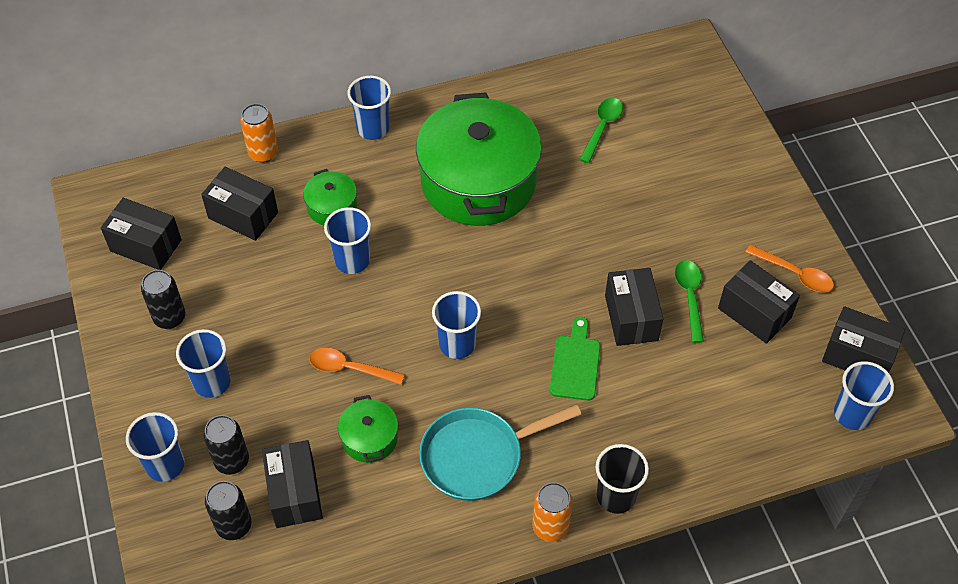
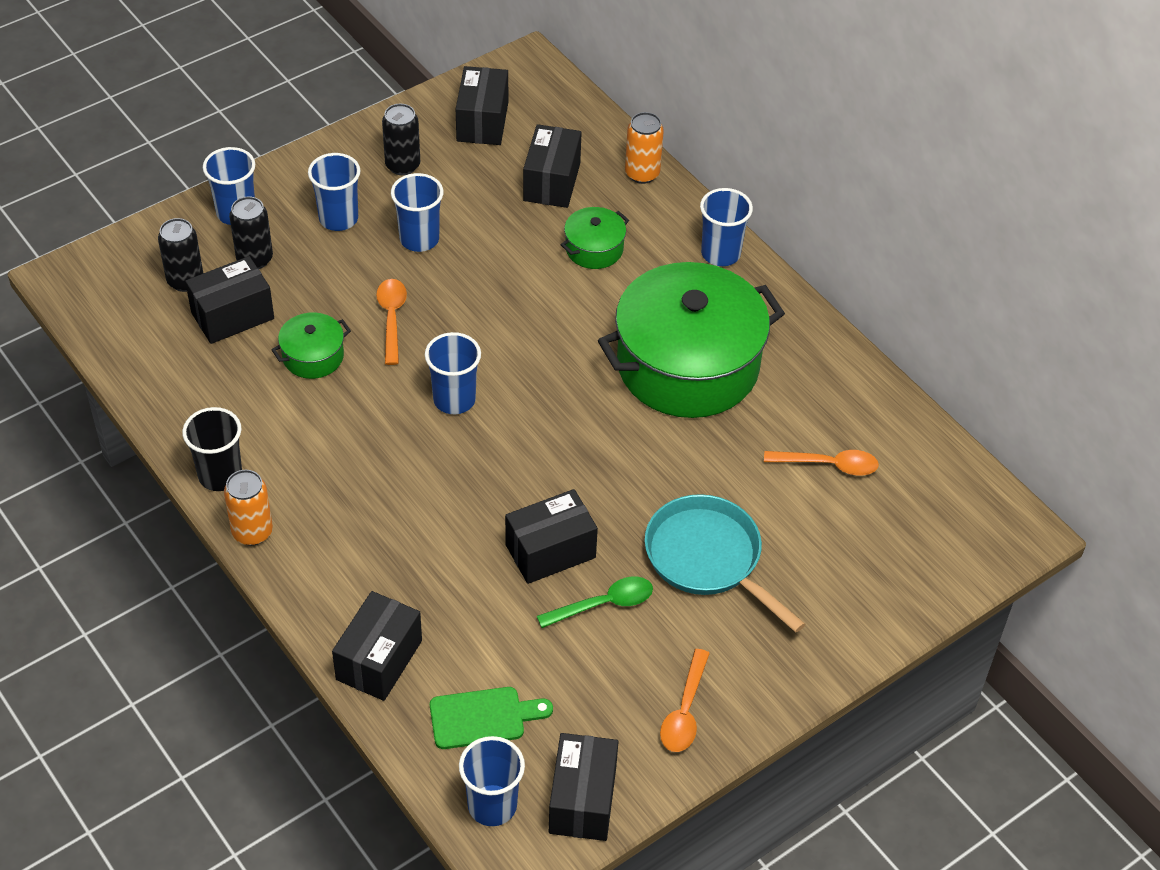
camera: 70 degrees right, 5 degrees down
blue cup [324,207,371,274] -> blue cup moved to [391,173,444,252]
turquoise pan [419,404,582,501] -> turquoise pan moved to [645,494,805,632]
green cutting board [550,317,600,401] -> green cutting board moved to [430,687,553,749]
green spoon [579,98,623,163] -> orange spoon [764,450,879,476]
black cup [596,444,649,514] -> black cup moved to [182,407,242,491]
black box [718,260,800,344] -> black box moved to [332,591,422,701]

